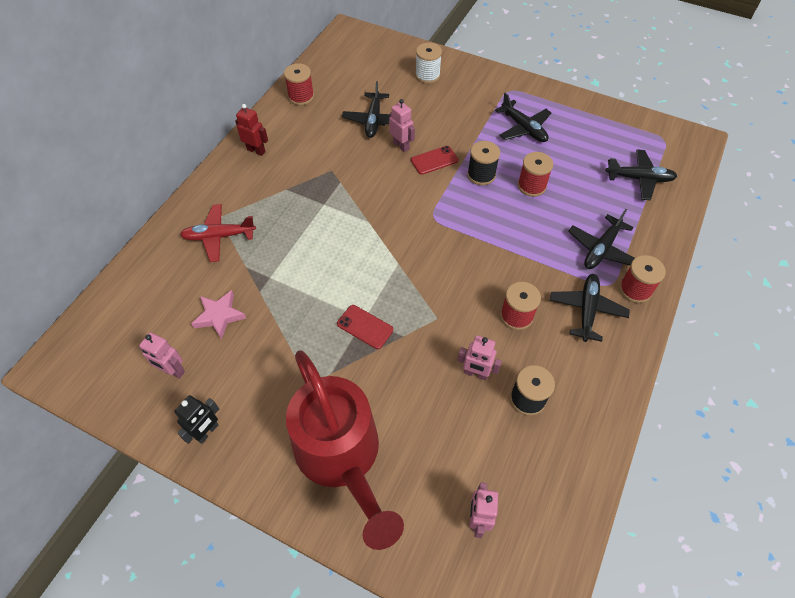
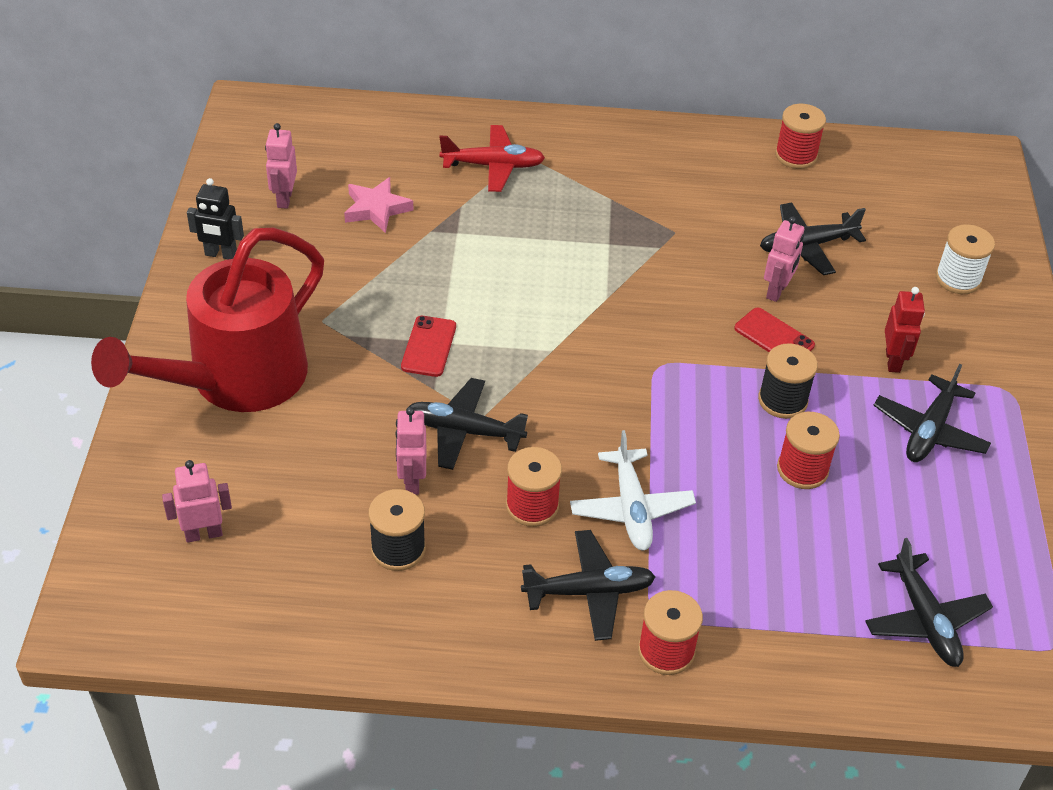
camera: 65 degrees right, 10 degrees down
red plane [180,204,256,262] -> red plane turned 120 degrees clockwise [440,125,545,192]
red robot [235,104,268,156] -> red robot moved to [885,287,925,373]
black plane [568,209,635,269] -> black plane moved to [409,378,528,470]
none -> white plane [570,430,696,550]

